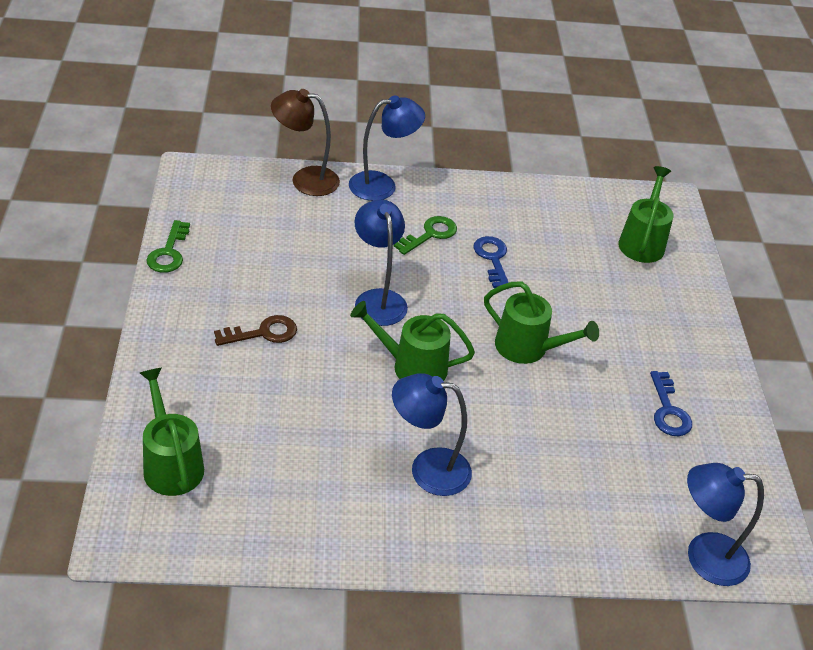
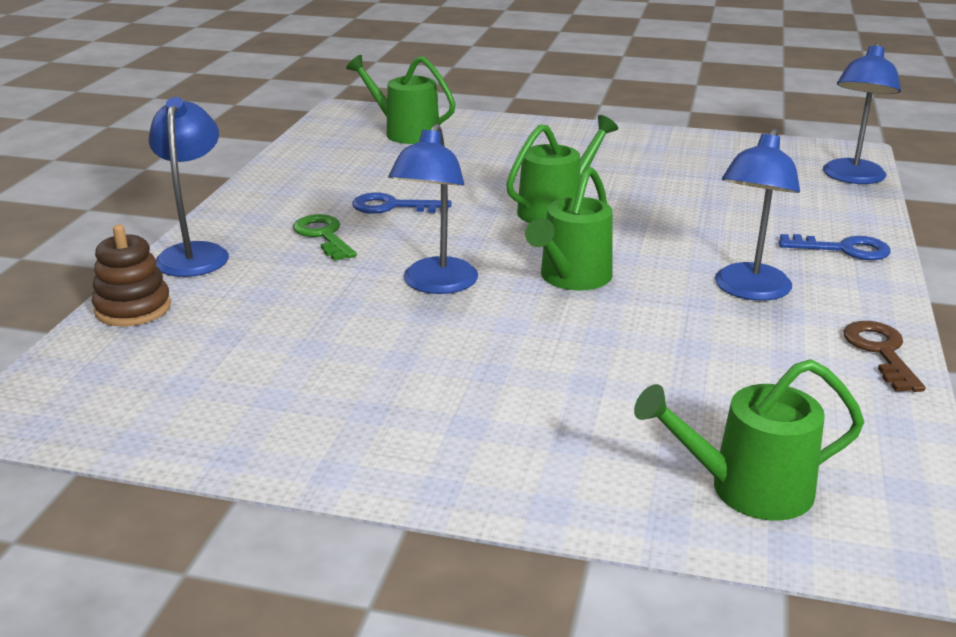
camera: 70 degrees left, 15 degrees down
green key [147,220,190,273] -> none
brown key [214,315,297,346] -> brown key moved to [843,321,926,392]
brown lamp [271,89,340,196] -> brown stacking toy [92,225,171,326]
blue lamp [354,199,408,326] -> blue lamp turned 75 degrees counterclockwise [388,124,478,294]
blue key [650,371,692,436] -> blue key moved to [779,234,891,260]

